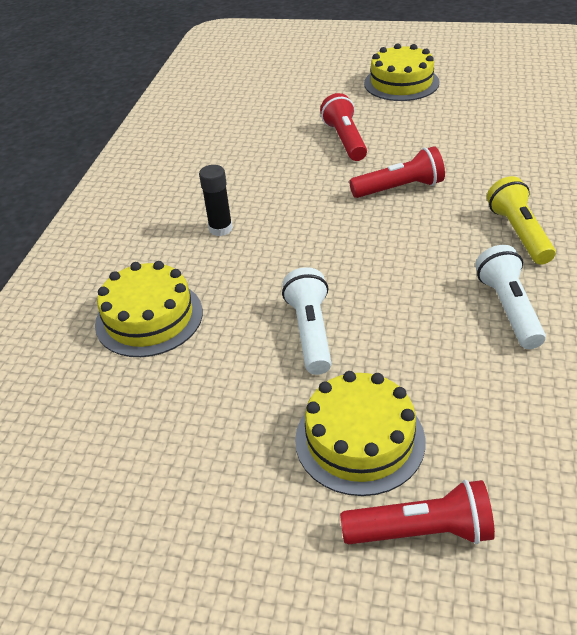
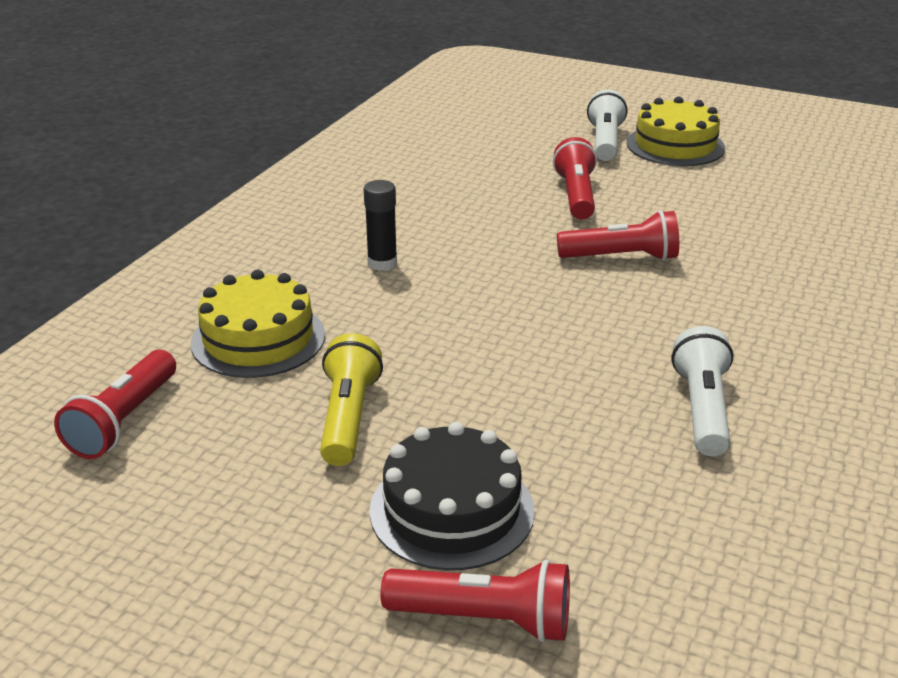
camera: 10 degrees right, 10 degrees down
white flashlight [282,267,332,375] -> white flashlight moved to [587,89,628,161]
yellow cake [295,371,425,496] -> black cake [370,422,535,570]
yellow flashlight [487,176,556,265] -> yellow flashlight moved to [320,333,383,466]
none -> red flashlight [54,350,176,459]

